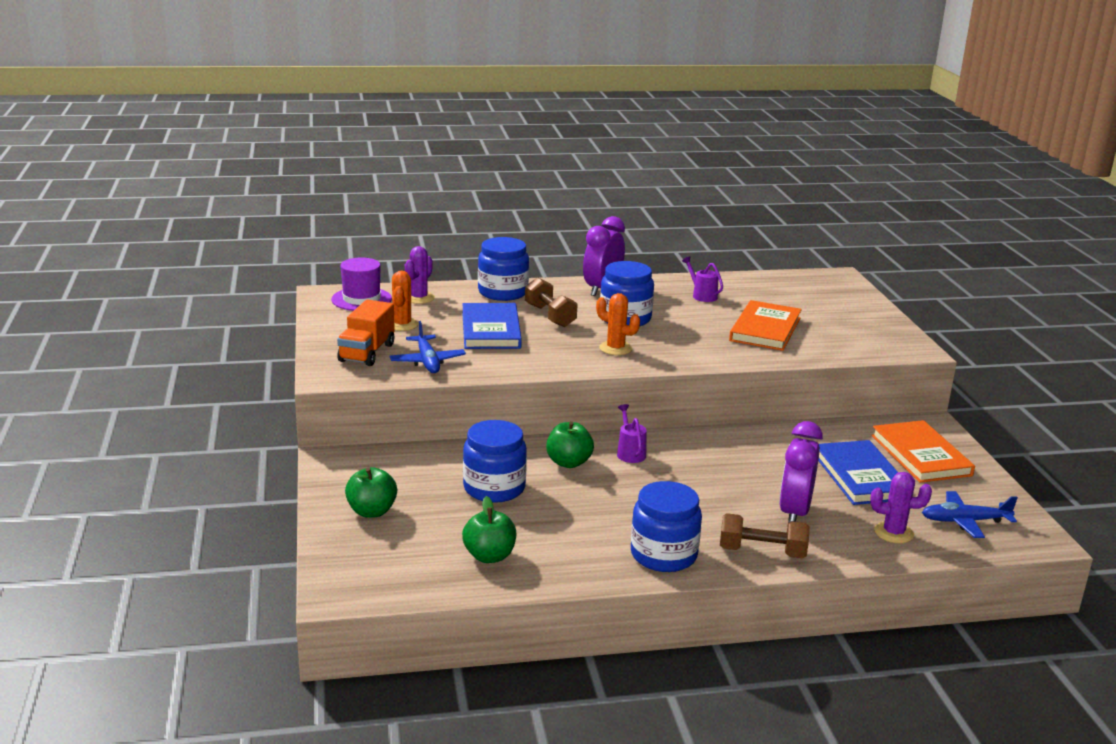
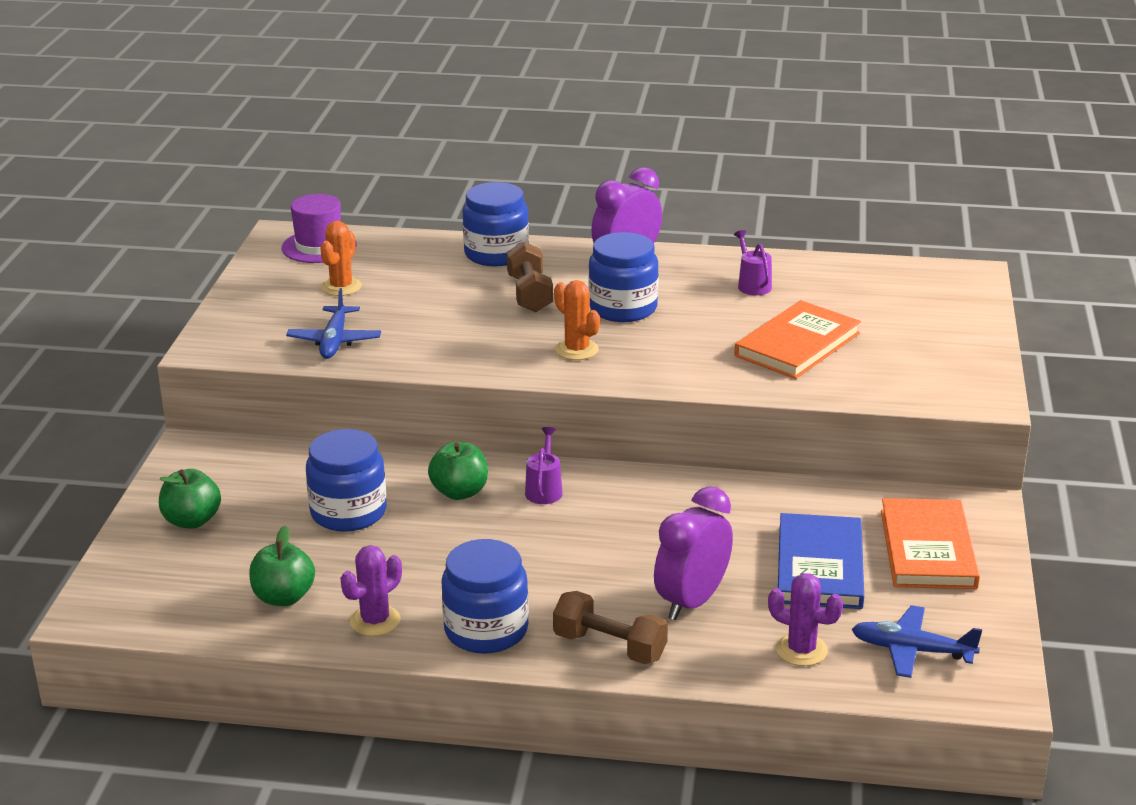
camera: 20 degrees right, 5 degrees up
orange truck [337,299,395,366] -> none
purple cactus [405,246,435,304] -> purple cactus moved to [340,545,402,636]
blue book [462,303,522,349] -> none

